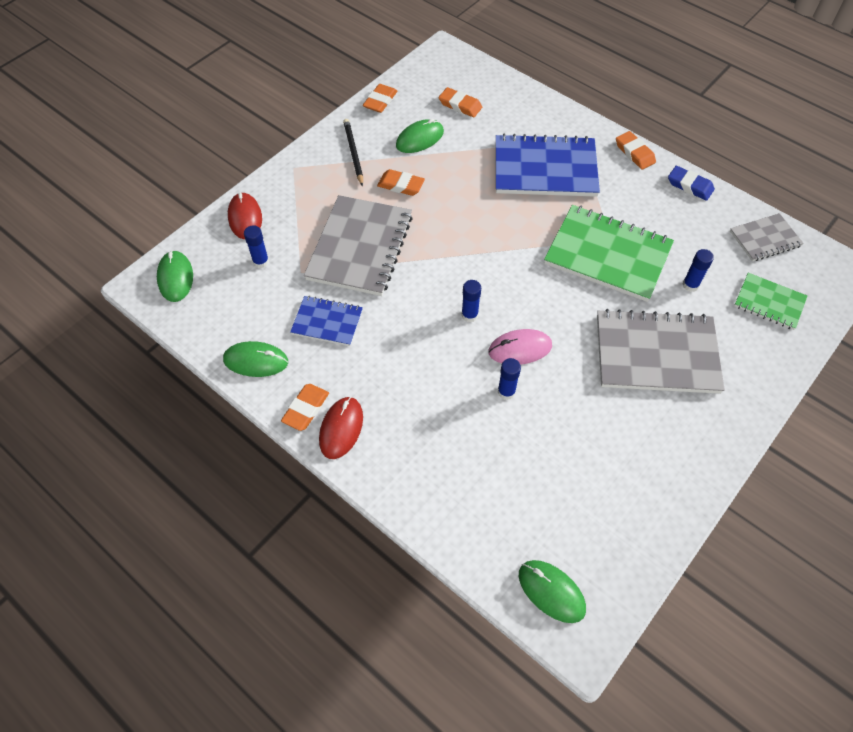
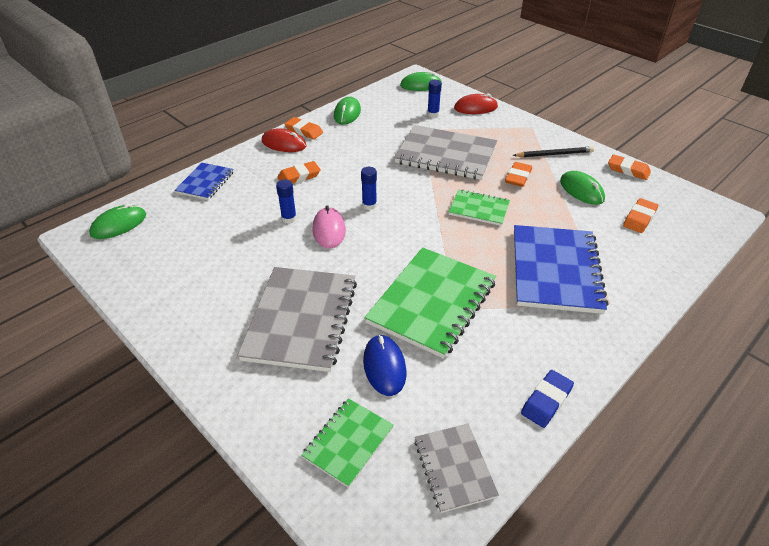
camera: 95 degrees right, 15 degrees down
blue notebook [290,296,363,346] -> blue notebook moved to [174,163,234,200]
orange eraser [616,131,656,169] -> orange eraser moved to [277,161,321,184]
blue glue stick [682,249,714,292] -> blue mouse [363,334,406,396]
none -> green notebook [449,189,510,226]

